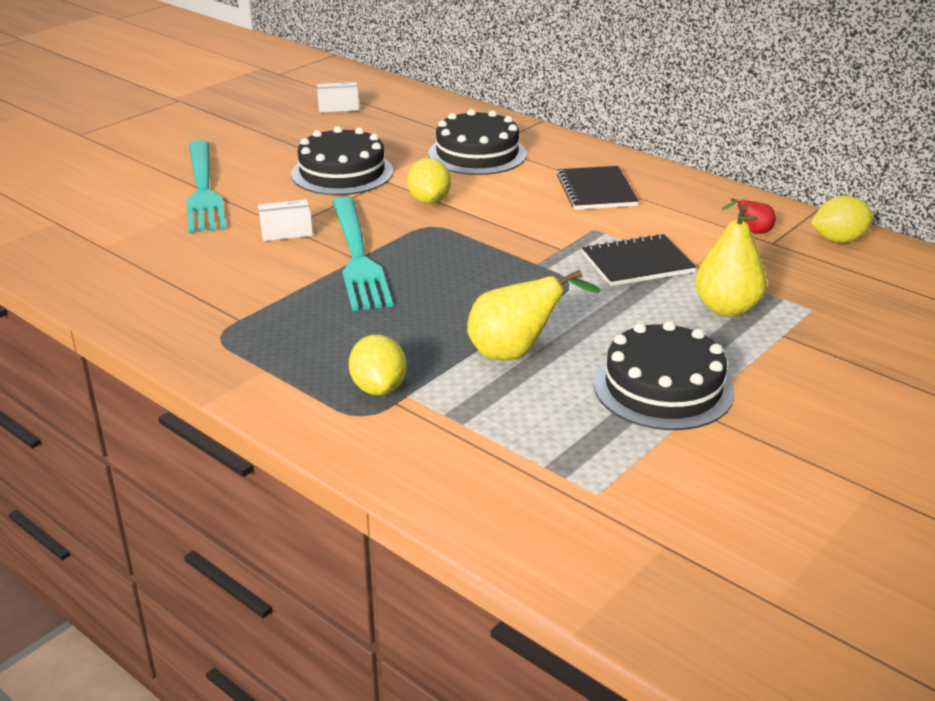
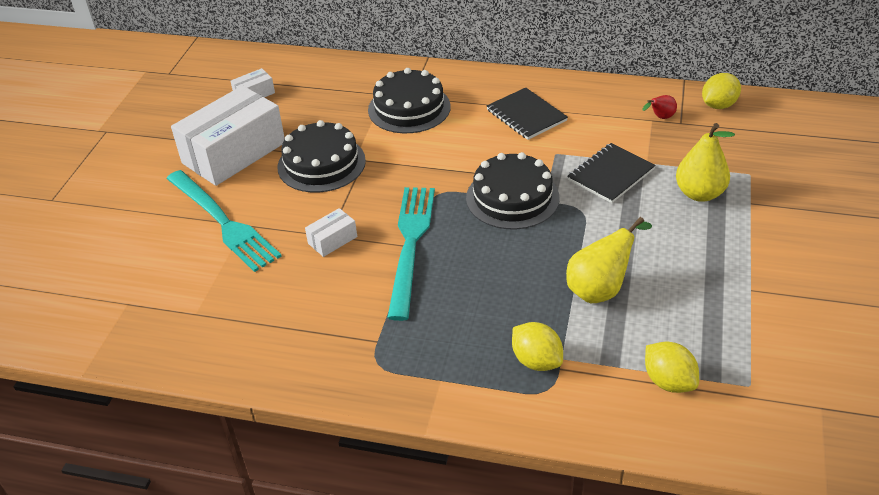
camera: 25 degrees left, 10 degrees up
turquoise fork [332,197,393,311] -> turquoise fork turned 135 degrees counterclockwise [387,187,435,321]
yellow lemon [407,158,451,204] -> yellow lemon moved to [645,342,699,393]
black cake [594,321,734,430] -> black cake moved to [466,152,559,229]
none -> white box [171,86,285,186]

